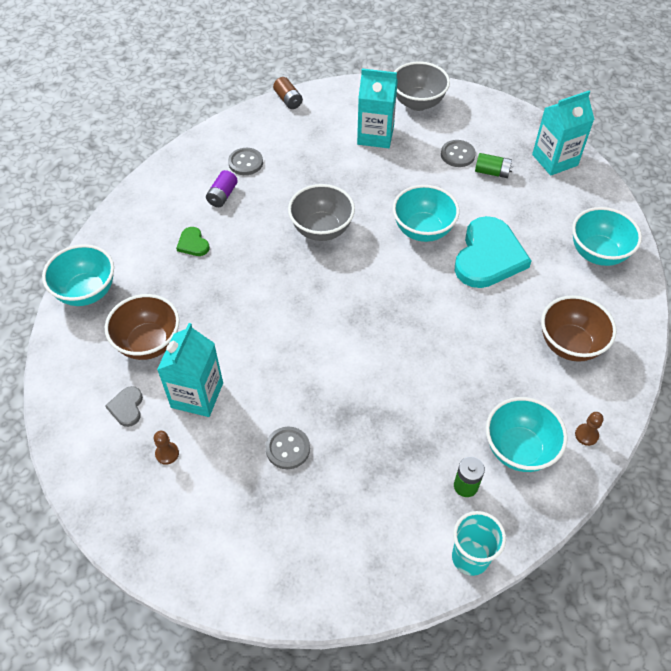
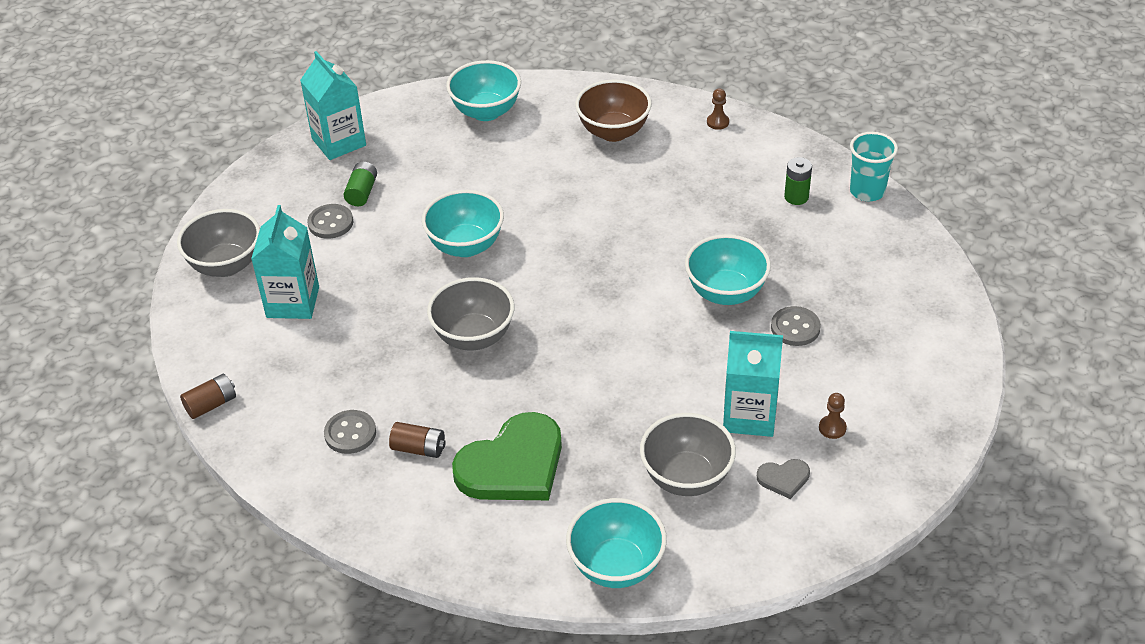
camera: 95 degrees left, 10 degrees down
brown bowl [105,294,180,360] -> grey bowl [640,413,736,496]
green heart [176,227,210,256] -> green heart [452,412,562,500], size x2.28
purple battery [206,170,238,207] -> brown battery [389,422,446,458]
turquoise heart [455,216,531,288] -> none
turquoise bowl [486,397,568,472] -> turquoise bowl moved to [685,234,771,305]

